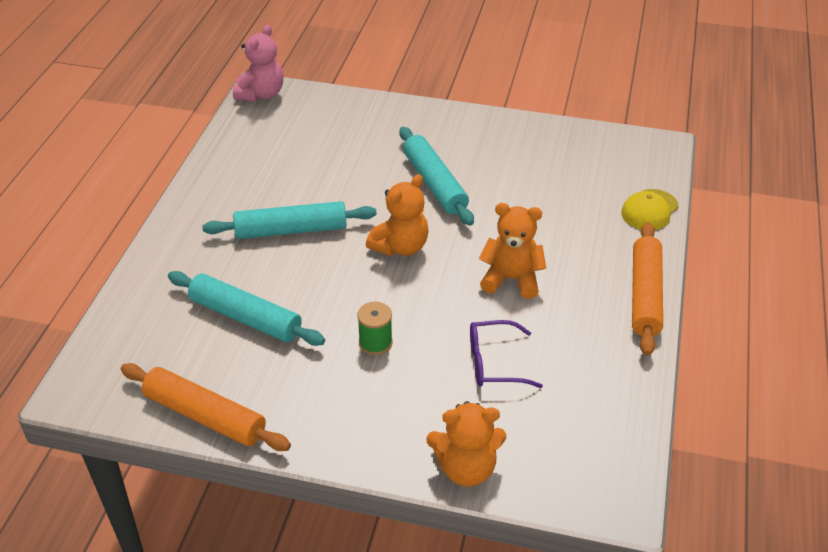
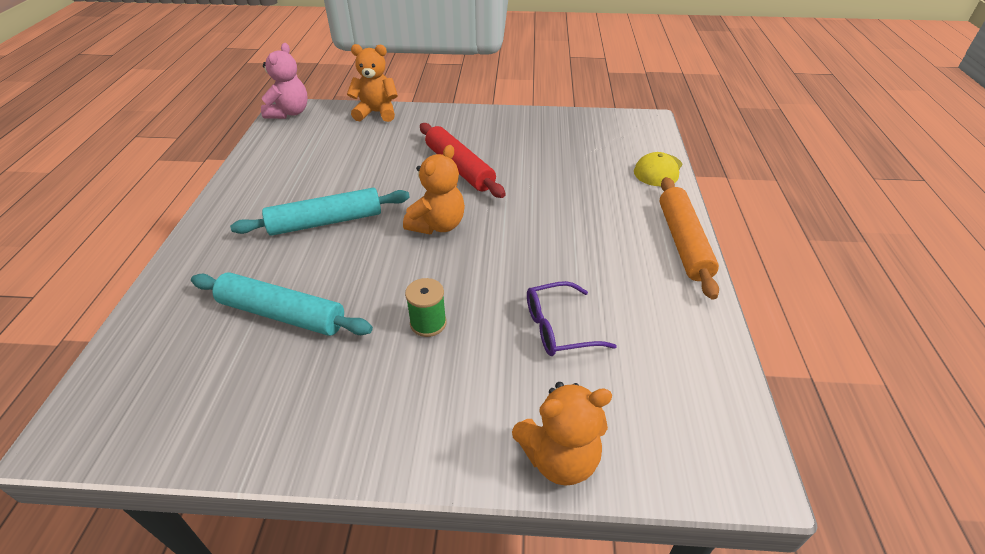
camera: 10 degrees left, 0 degrees up
orange rolling pin [121,363,291,451] -> none
turquoise rolling pin [399,127,474,226] -> red rolling pin [420,123,506,198]
orange teddy bear [479,203,546,299] -> orange teddy bear moved to [347,44,398,122]

